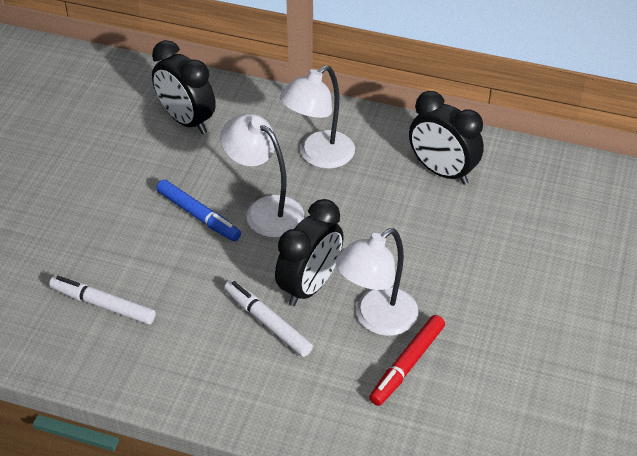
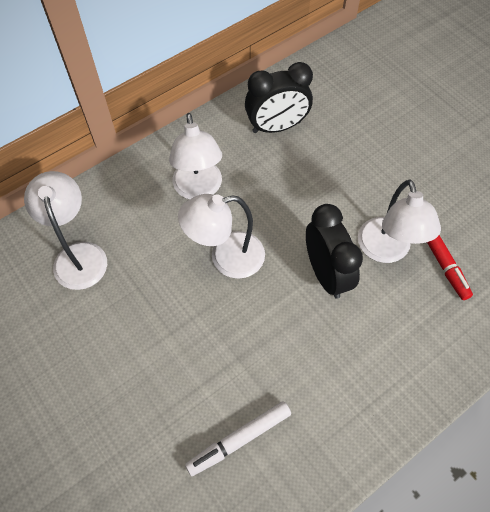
camera: 55 degrees left, 15 degrees up
black clock [152,40,216,134] -> white lamp [24,171,107,290]
blue marker [156,179,241,242] -> none
white marker [224,280,313,357] -> none

